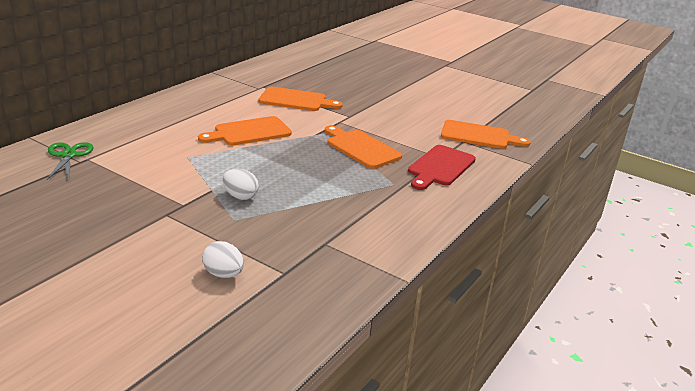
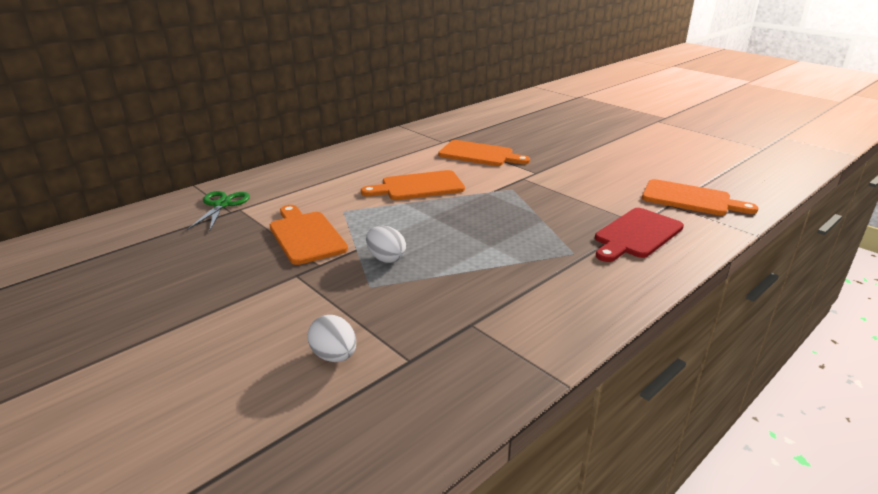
camera: 15 degrees right, 0 degrees up
orange cutting board [325,125,402,169] -> orange cutting board moved to [270,205,348,265]

